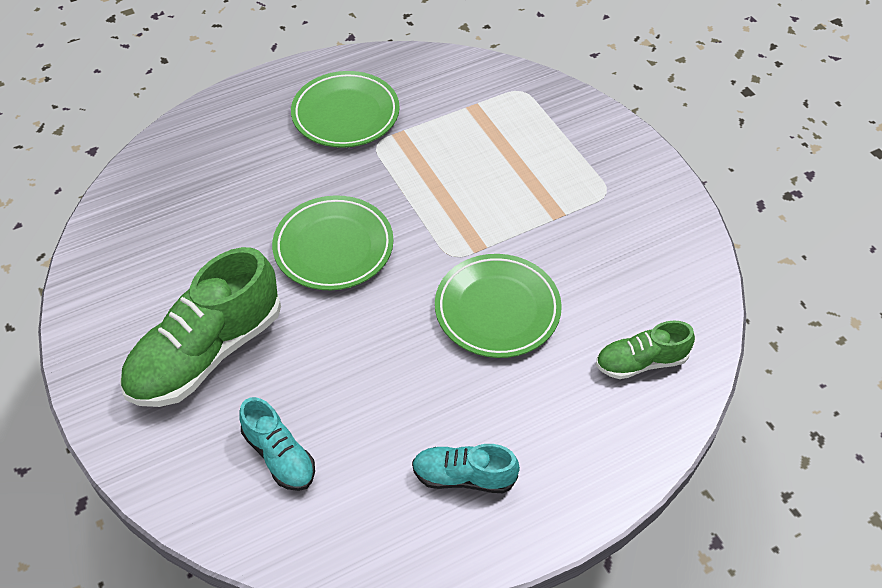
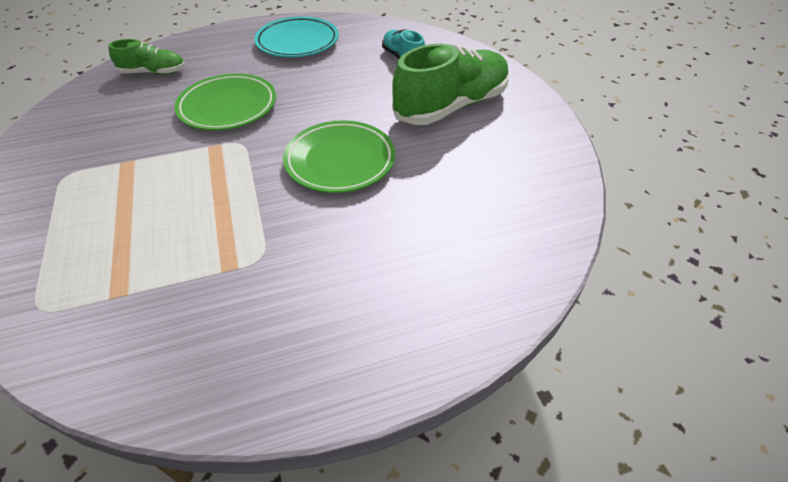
camera: 170 degrees left, 5 degrees down
green plate [291,71,400,148] -> none
turquoise shoe [412,444,520,493] -> turquoise plate [254,17,339,57]

